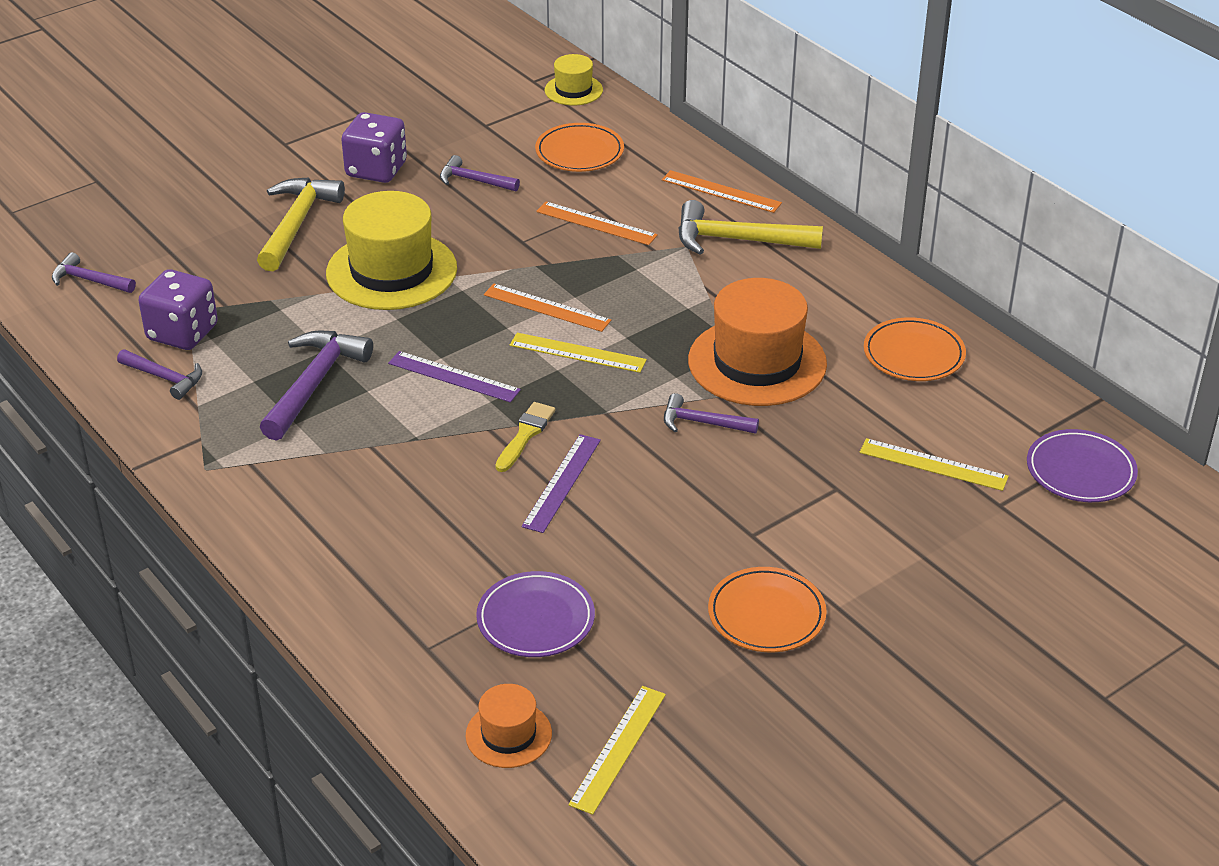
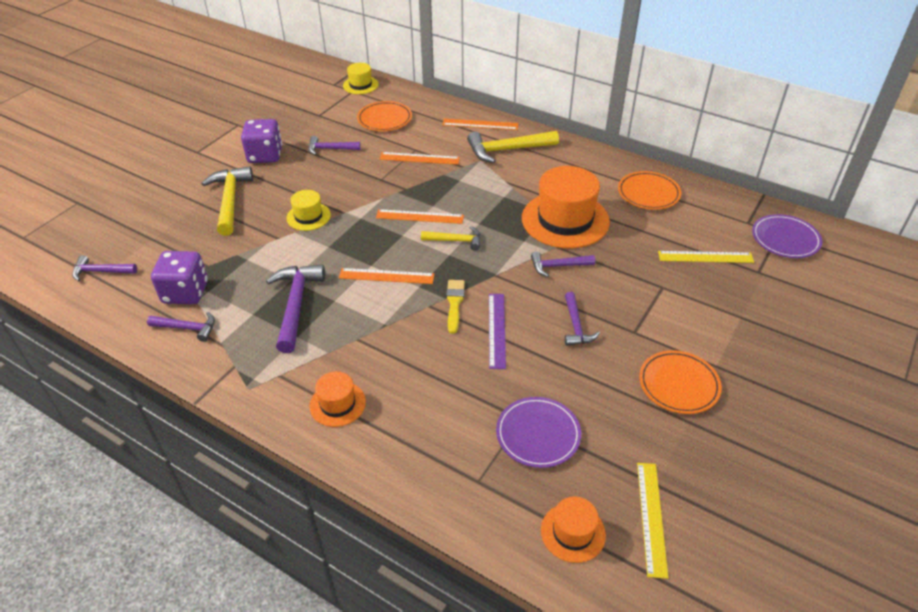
camera: 20 degrees left, 5 degrees up
yellow hat [326,191,457,310] -> yellow hat [286,190,331,231], size x0.51
purple ruler [388,351,521,402] -> orange ruler [339,268,434,284]
yellow ruler [510,333,647,373] -> yellow hammer [421,226,481,251]
none -> orange hat [309,371,366,427]
none -> purple hammer [565,292,600,346]

